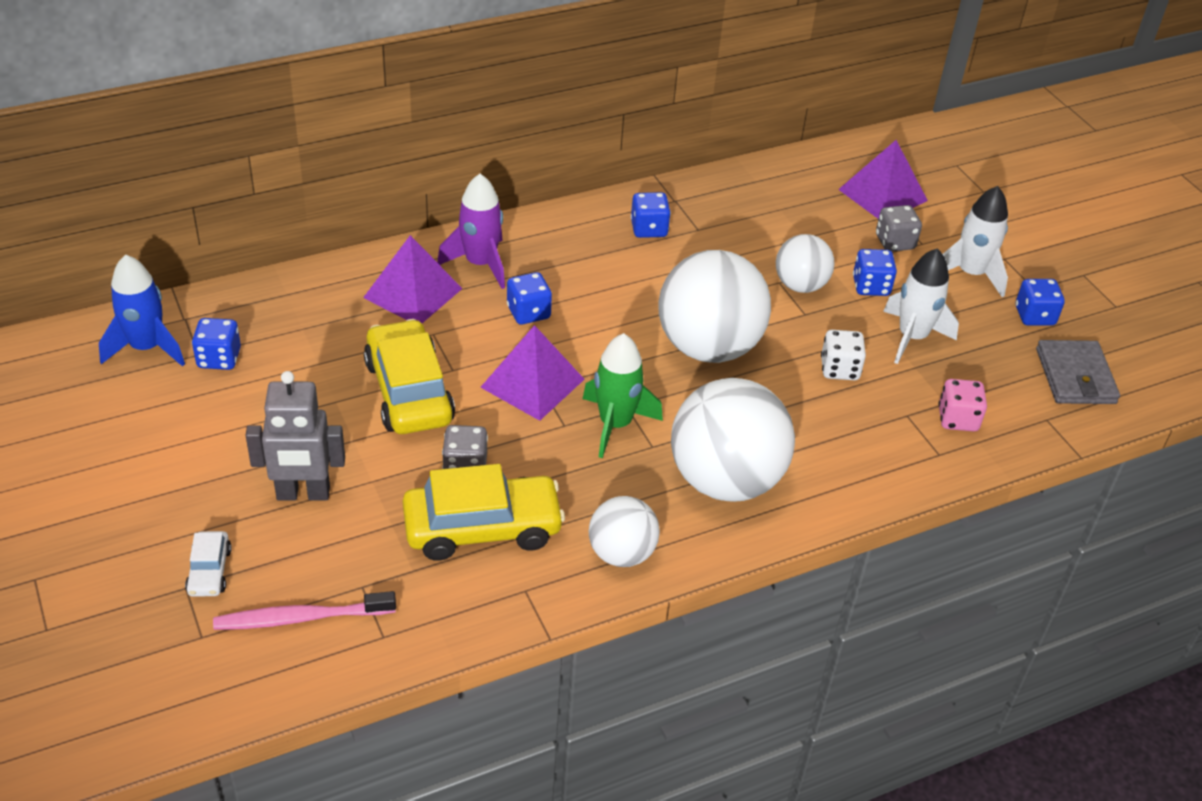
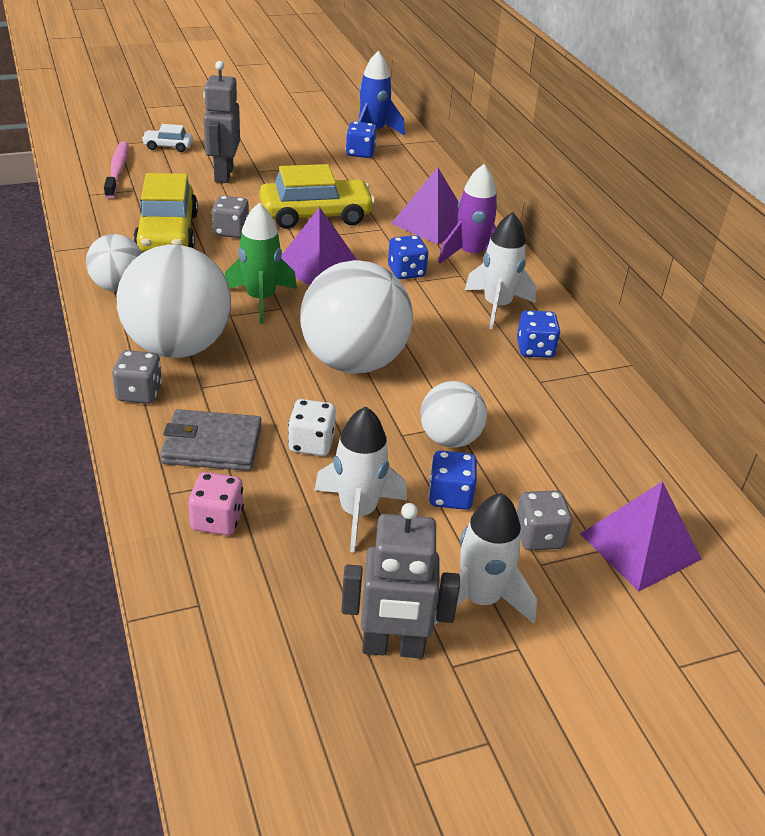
camera: 95 degrees right, 5 degrees down
blue dice [1016,279,1065,326] -> grey robot [341,503,460,658]
grey wallet [1036,340,1120,404] -> grey wallet moved to [160,409,262,471]
none -> grey dice [112,350,162,404]
none -> white rocket [465,212,536,329]

